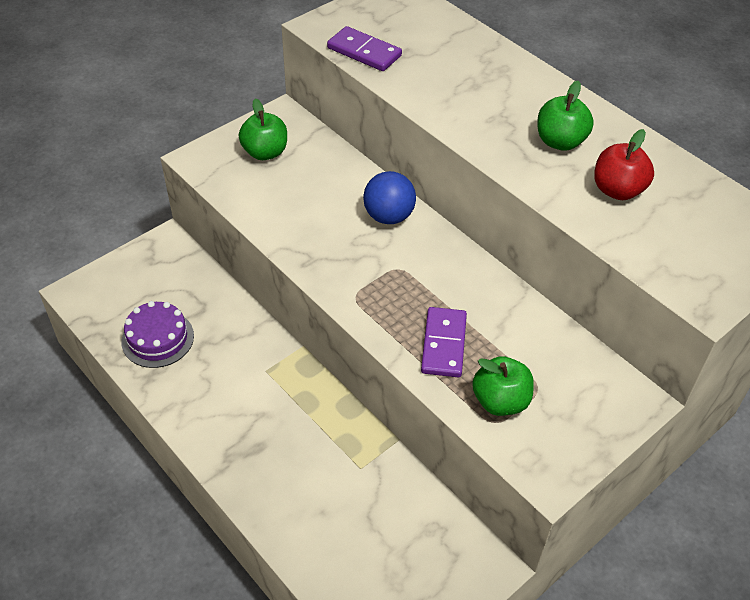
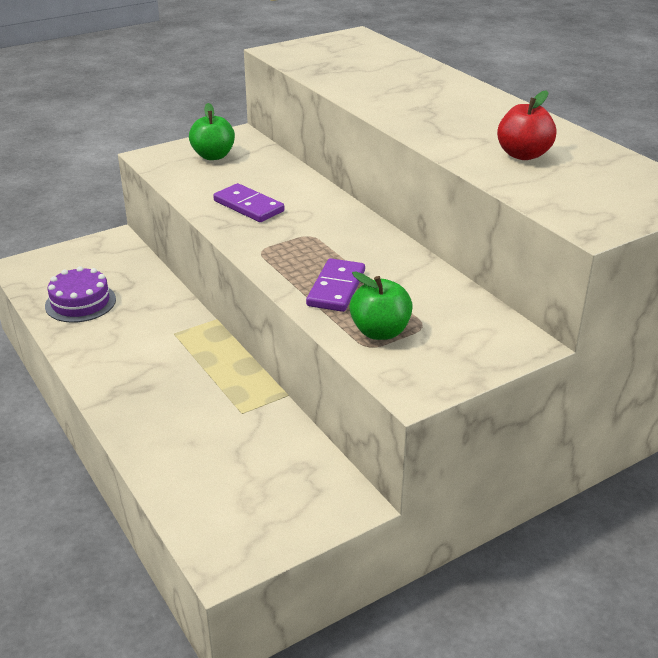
camera: 10 degrees right, 15 degrees down
purple domino [327,26,402,71] -> purple domino moved to [213,183,284,222]
blue ball [363,171,416,224] -> none
green apple [537,81,594,151] -> none

